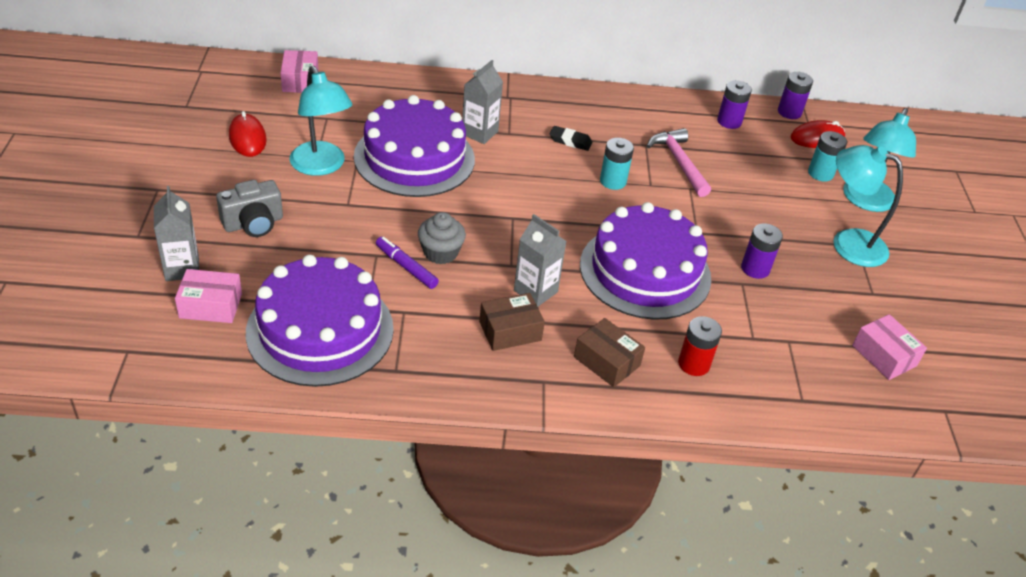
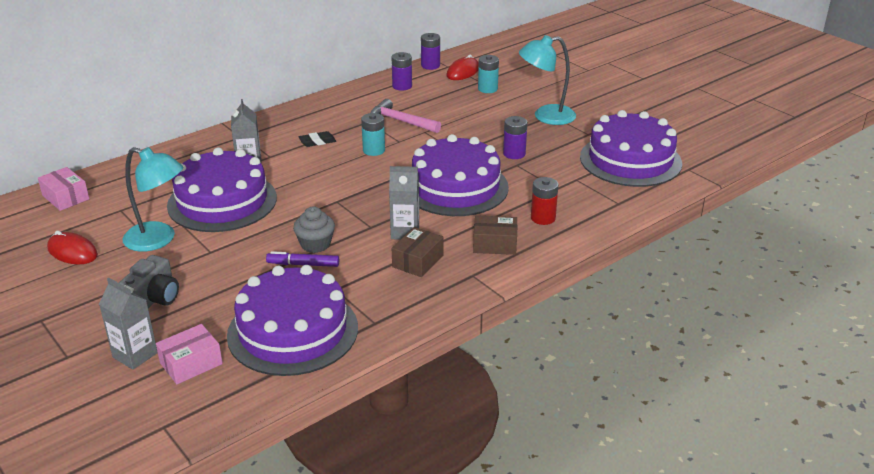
camera: 35 degrees left, 10 degrees down
turquoise lamp [843,108,916,212] -> none
pink box [852,314,927,380] -> purple cake [580,110,682,187]

